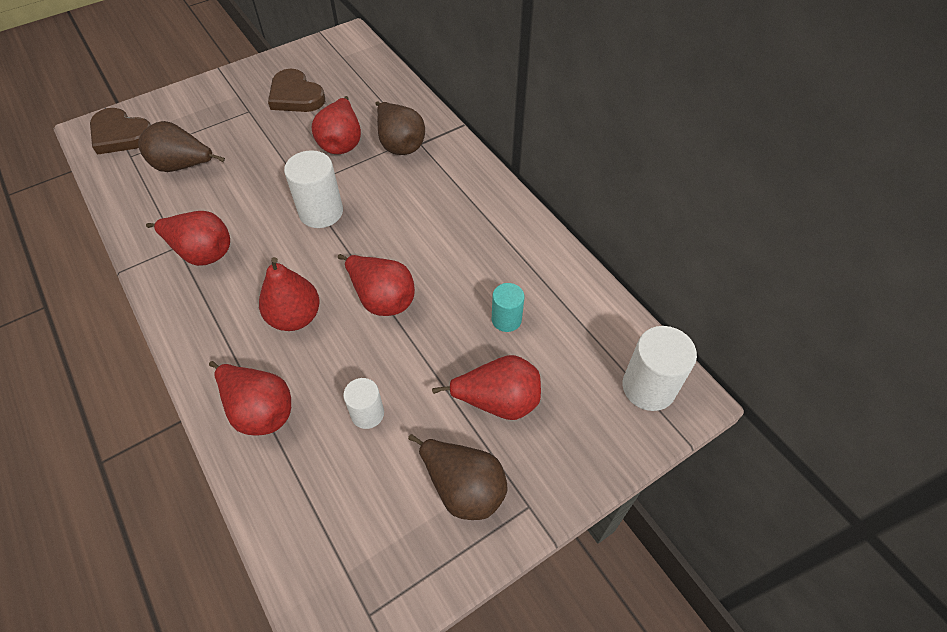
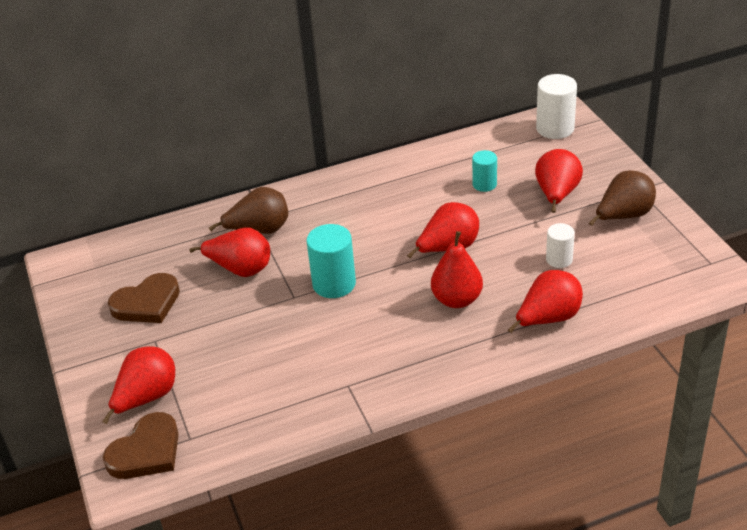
camera: 75 degrees left, 15 degrees down
brown pear [138,121,225,172] -> none
red pear [146,211,230,266] -> red pear moved to [102,346,175,424]
white cylinder [284,150,343,228] -> turquoise cylinder [306,224,356,298]

